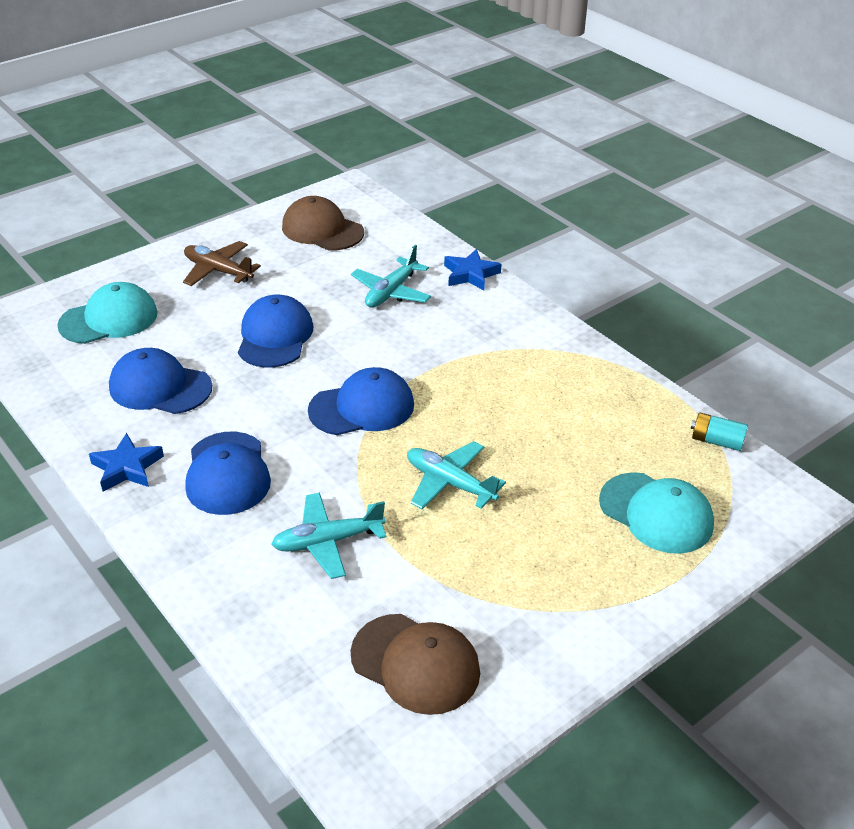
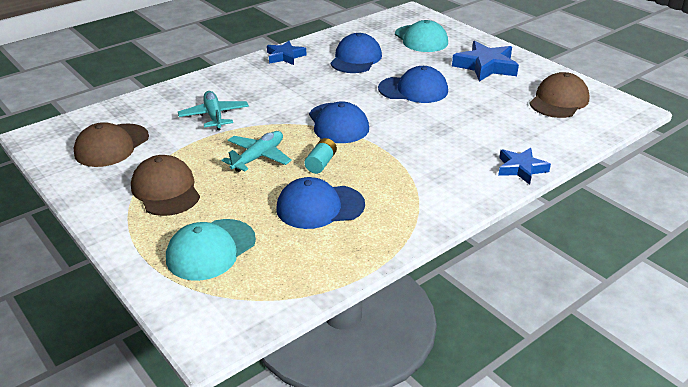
camera: 90 degrees right, 5 degrees down
brown plane [183,241,261,286] -> blue star [452,41,519,82]
blue cap [185,432,271,515] -> blue cap moved to [276,177,365,229]
turquoise plane [351,245,431,307] -> none
turquoise battery [691,413,748,451] -> turquoise battery moved to [304,138,337,174]
none -> brown cap [131,155,200,216]

